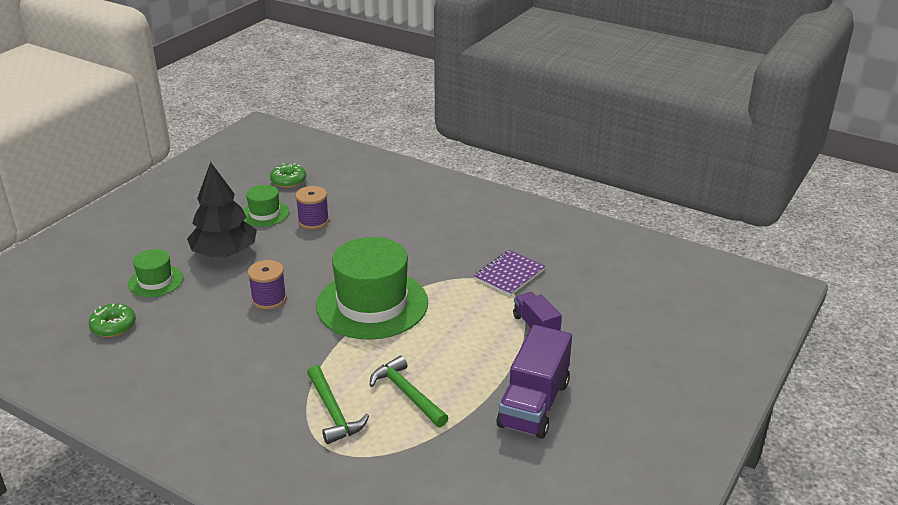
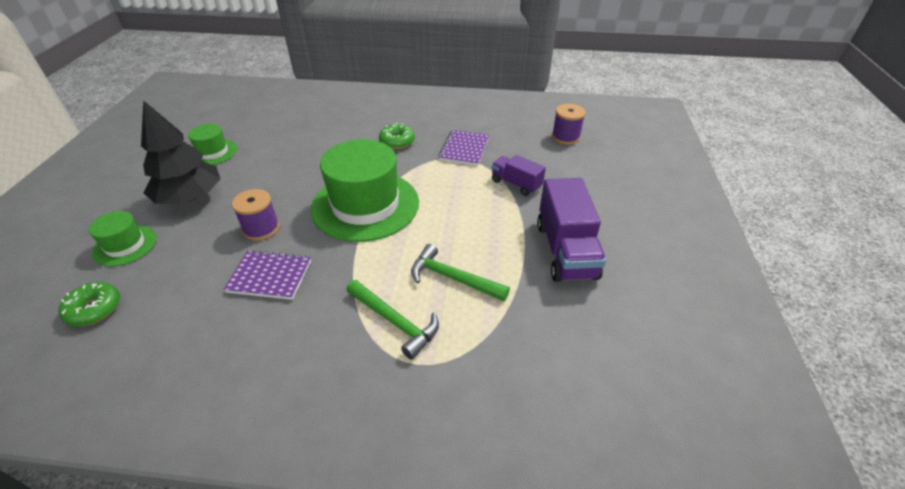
camera: 25 degrees left, 10 degrees up
green donut [270,163,306,188] -> green donut moved to [379,123,415,149]
purple spool [295,186,329,229] -> purple spool moved to [552,104,586,145]
none -> purple notebook [223,250,311,300]

